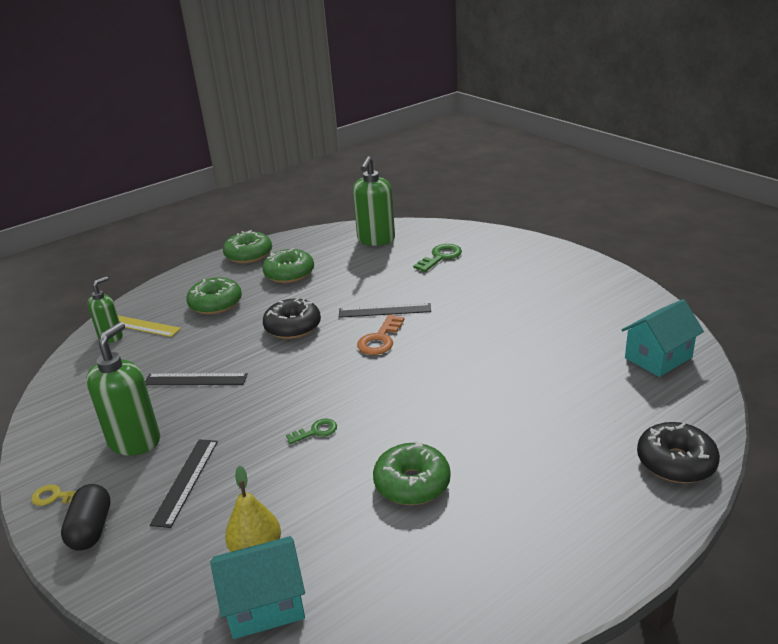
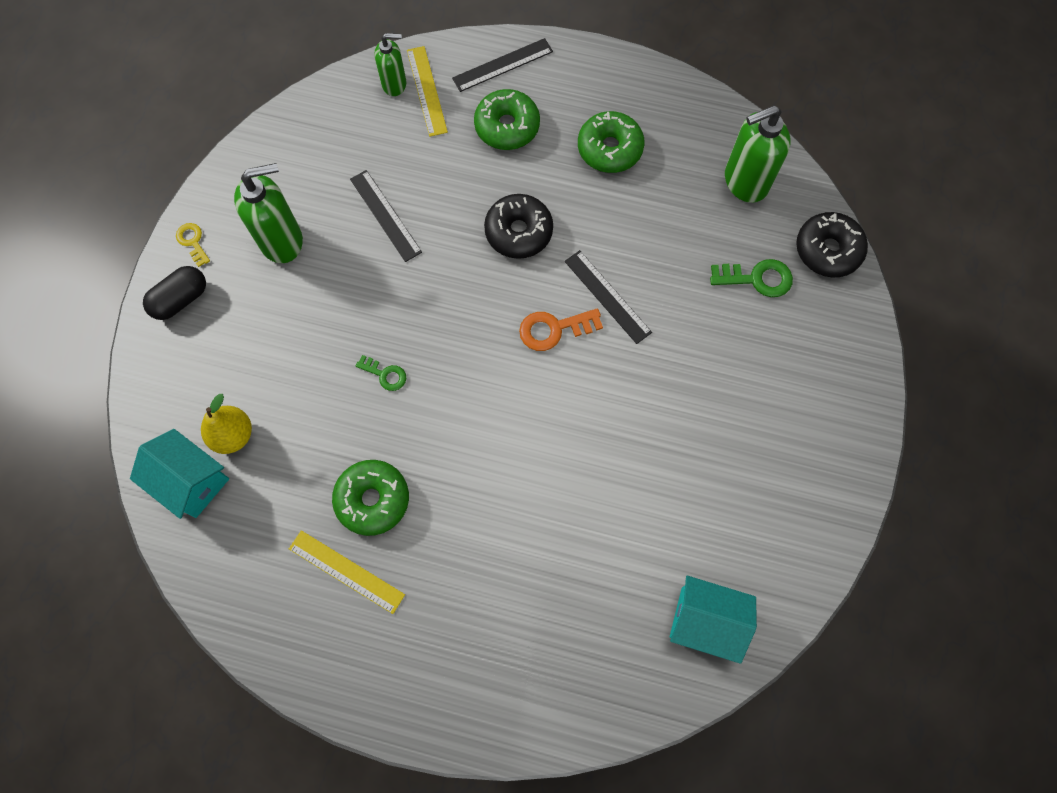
camera: 50 degrees right, 40 degrees up
black ruler [150,439,218,528] -> black ruler moved to [452,38,553,92]
green donut [223,230,272,264] -> none
black donut [637,422,720,483] -> black donut moved to [796,212,868,277]
none -> yellow ruler [289,530,405,614]

